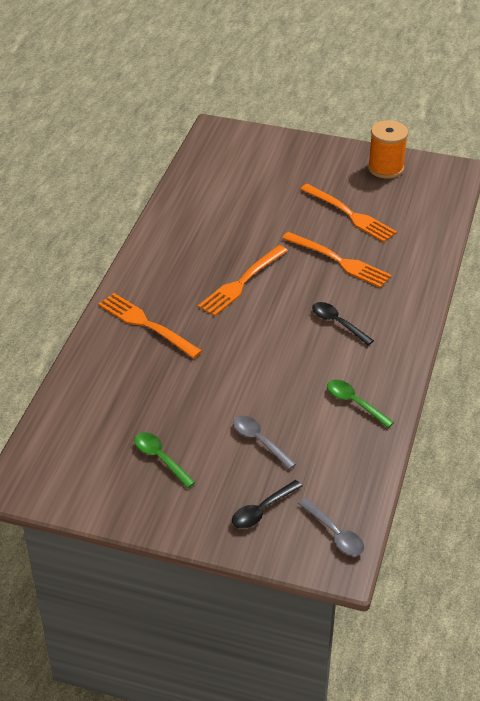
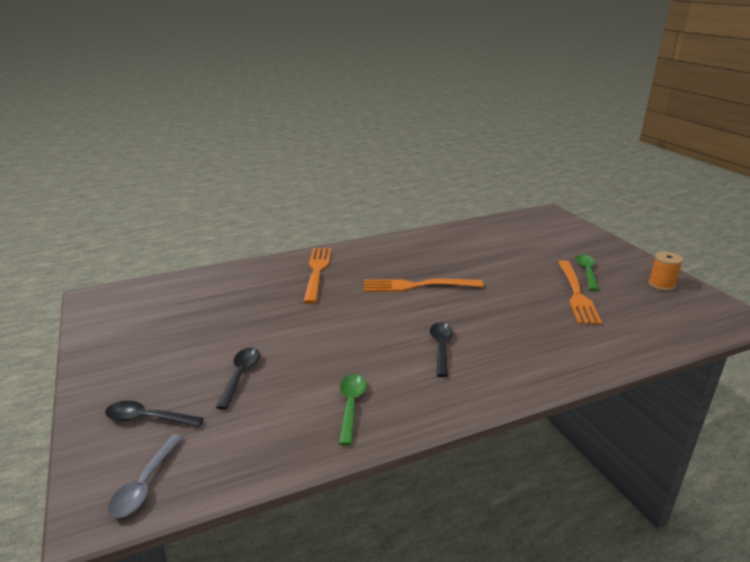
camera: 50 degrees right, 15 degrees down
green spoon [134,432,195,488] -> green spoon moved to [575,255,599,291]
grey spoon [233,416,296,469] -> black spoon [216,347,260,410]
orange fork [282,232,392,288] -> none
orange spool [368,120,408,179] -> orange spool [648,252,683,291], size x0.64

